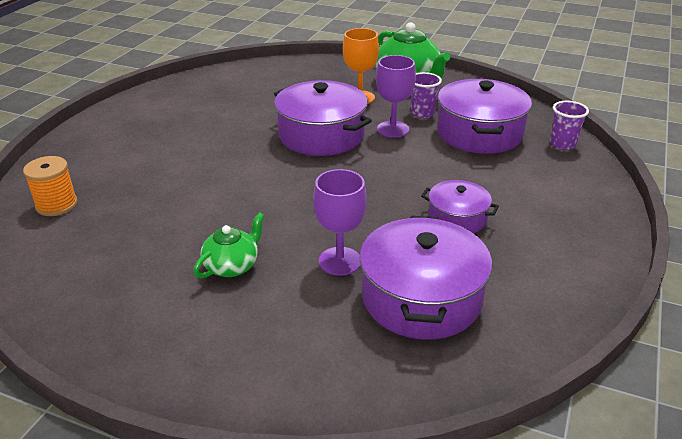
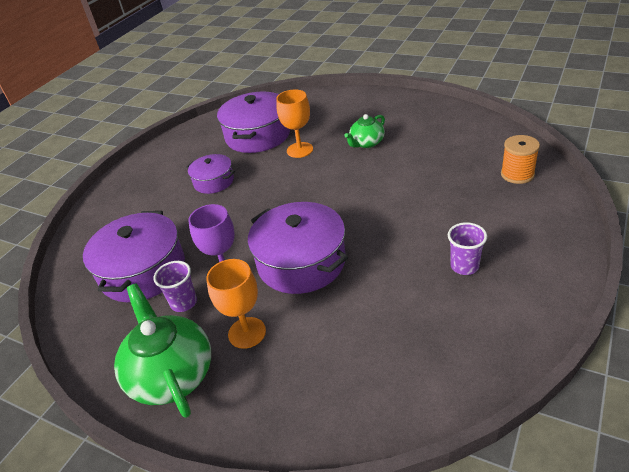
camera: 170 degrees left, 5 degrees up
purple goblet [313,169,367,276] -> orange goblet [276,90,313,158]
purple cup [550,101,589,150] -> purple cup moved to [448,222,487,275]

